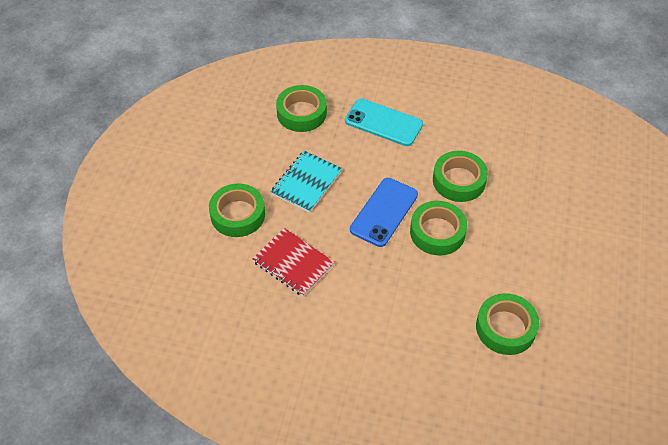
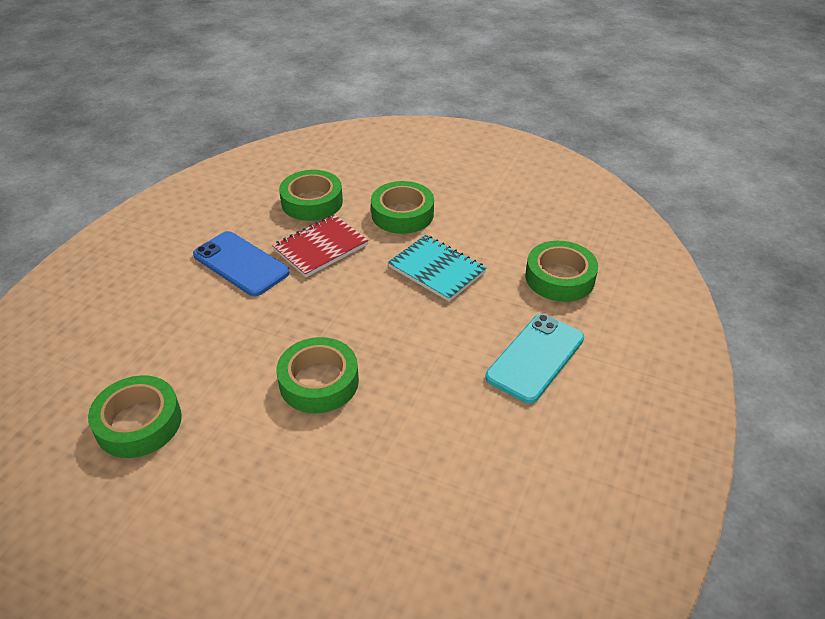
camera: 100 degrees right, 10 degrees down
blue phone [350,178,418,247] -> blue phone moved to [193,231,290,296]
green tape [433,151,488,202] -> green tape moved to [279,170,343,221]

